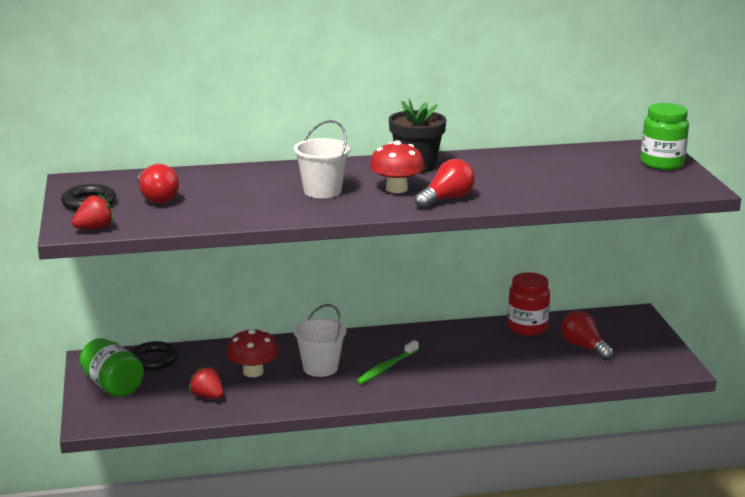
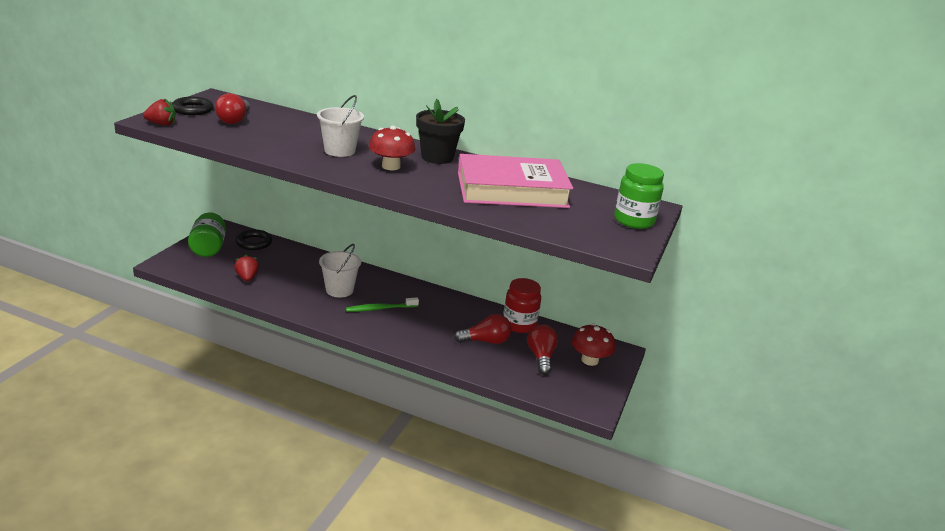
camera: 30 degrees right, 5 degrees up
red mushroom [227,329,279,377] -> red mushroom moved to [572,323,615,366]
red light bulb [414,159,475,209] -> red light bulb moved to [454,314,511,344]
none -> pink book [458,154,573,208]

